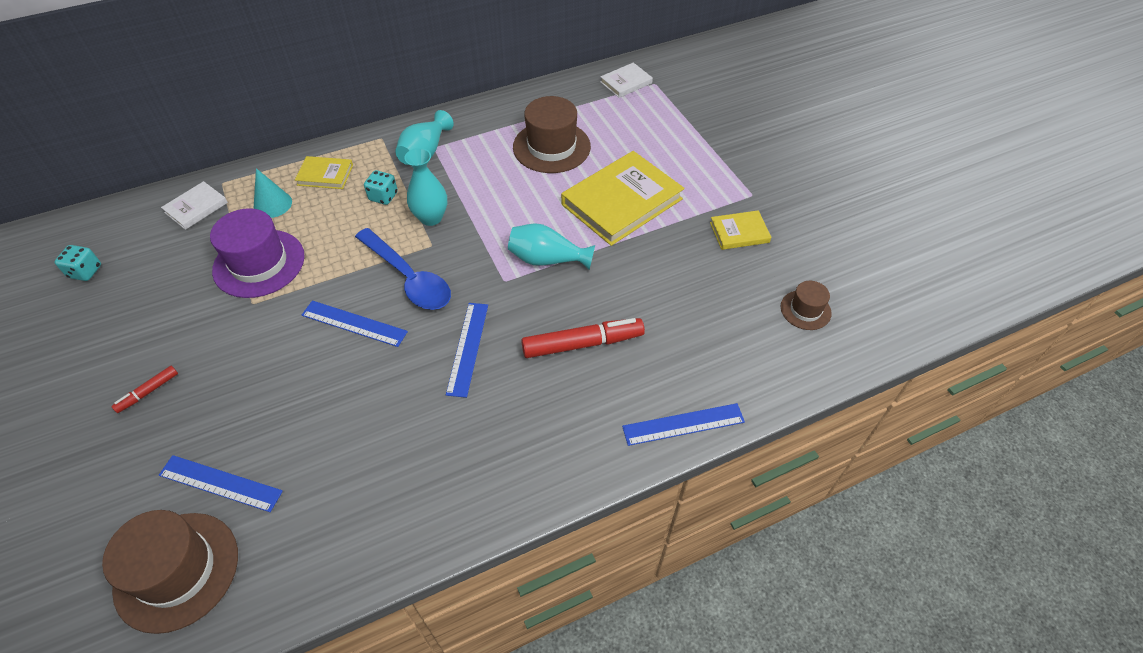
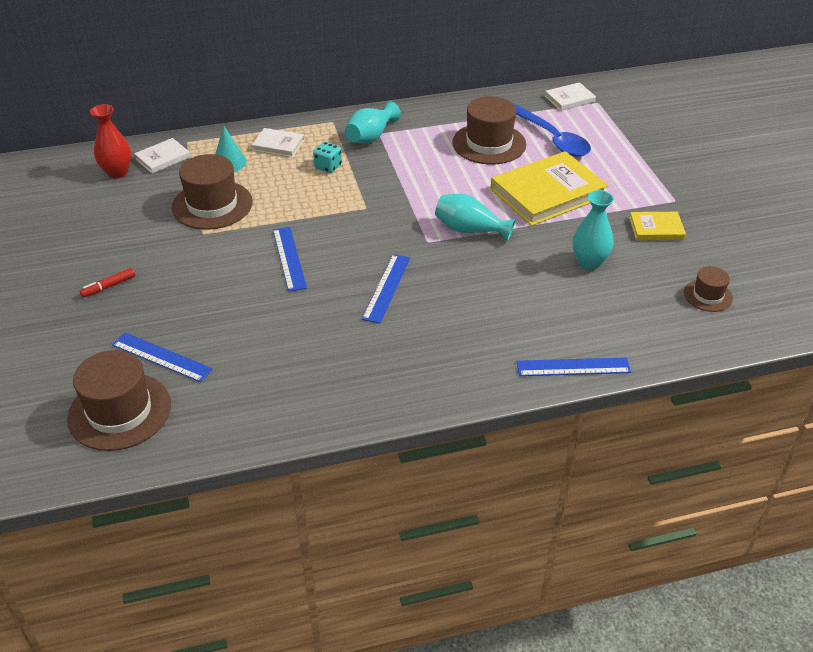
camera: 10 degrees right, 10 degrees down
turquoise dice [54,245,101,281] -> none
purple hat [210,208,305,298] -> brown hat [172,154,253,230]
yellow book [295,156,353,189] -> white book [252,128,304,157]
blue ruler [302,301,408,347] -> blue ruler turned 45 degrees clockwise [273,227,307,292]
blue spoon [355,228,451,310] -> blue spoon moved to [515,104,591,157]
turquoise vase [404,148,447,226] -> turquoise vase moved to [573,190,614,270]
red marker [521,318,645,358] -> none
none -> red vase [90,104,132,178]

